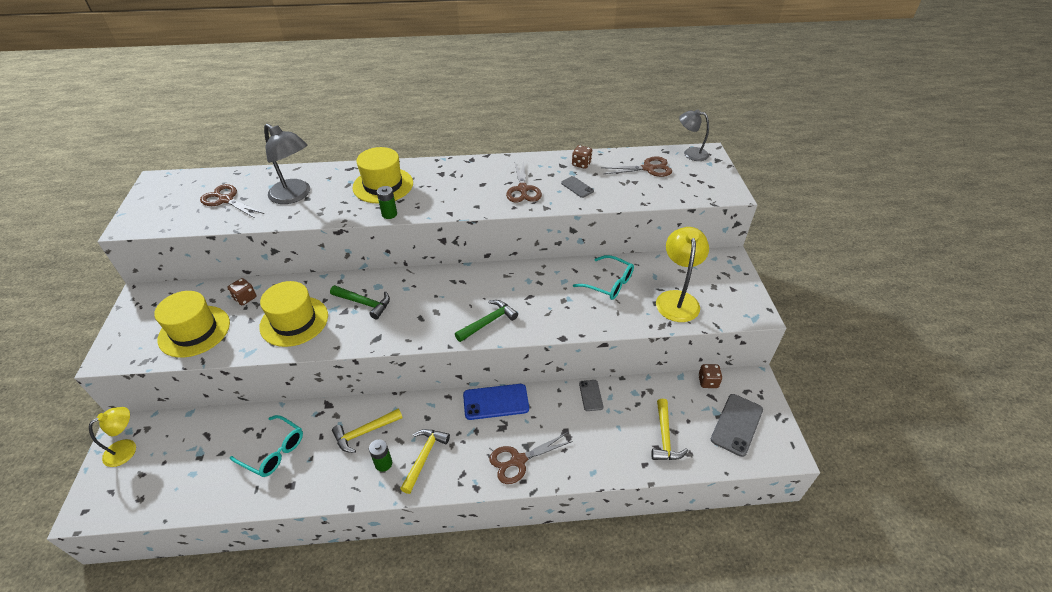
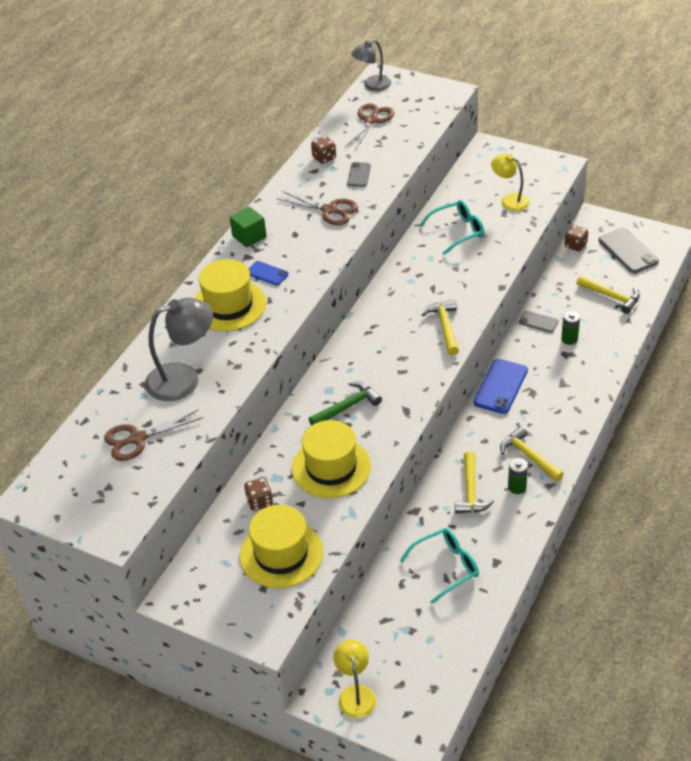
camera: 55 degrees left, 0 degrees up
green battery [377,186,397,219] -> green battery moved to [561,311,580,345]
green hammer [455,300,518,342] -> yellow hammer [421,300,459,355]
brown scissors [489,433,573,484] -> none
grey phone [561,176,594,198] -> grey phone turned 75 degrees counterclockwise [347,162,371,187]
yellow lamp [656,227,709,322] -> yellow lamp [491,154,530,211], size x0.64
none -> green cube [230,206,266,247]
none -> blue phone [249,261,289,285]

